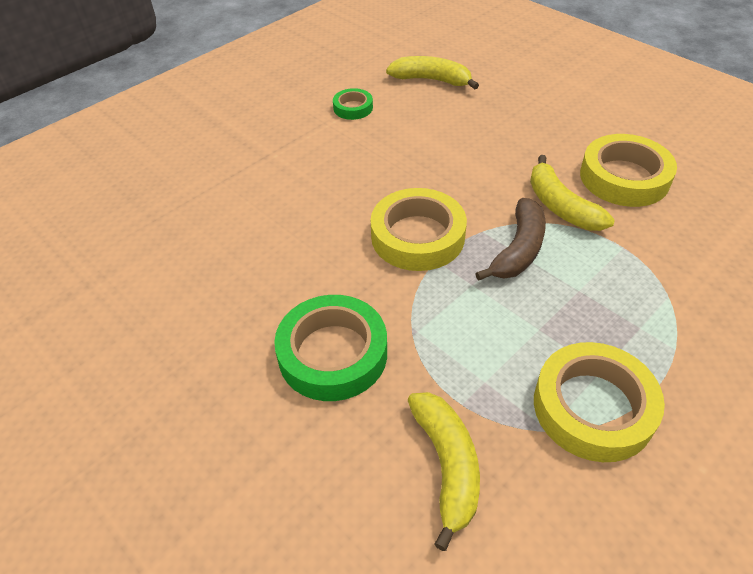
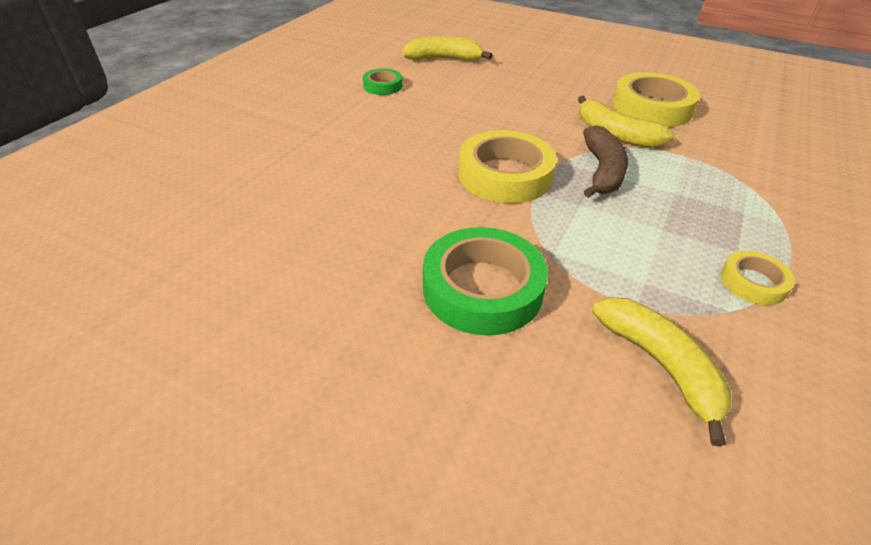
camera: 20 degrees left, 5 degrees down
yellow tape [534,342,665,462] -> yellow tape [721,251,795,305], size x0.52

